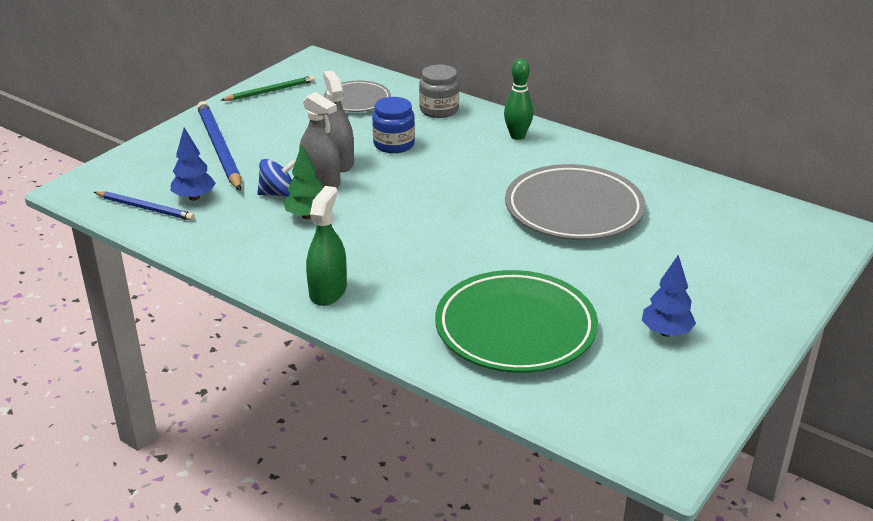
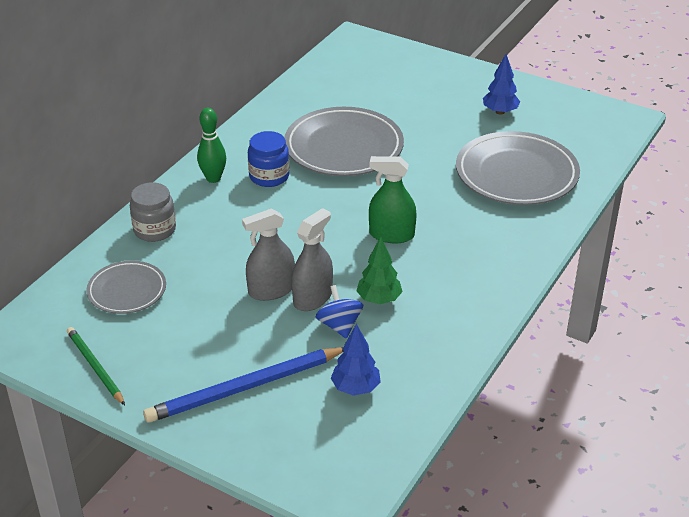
camera: 95 degrees left, 5 degrees up
blue pencil [94,191,195,221] -> none
green spray bottle [306,186,347,306] -> green spray bottle moved to [369,156,417,243]
blue jar [372,97,415,153] -> blue jar moved to [248,131,289,187]
green plate [435,270,598,373] -> grey plate [456,131,580,205]

